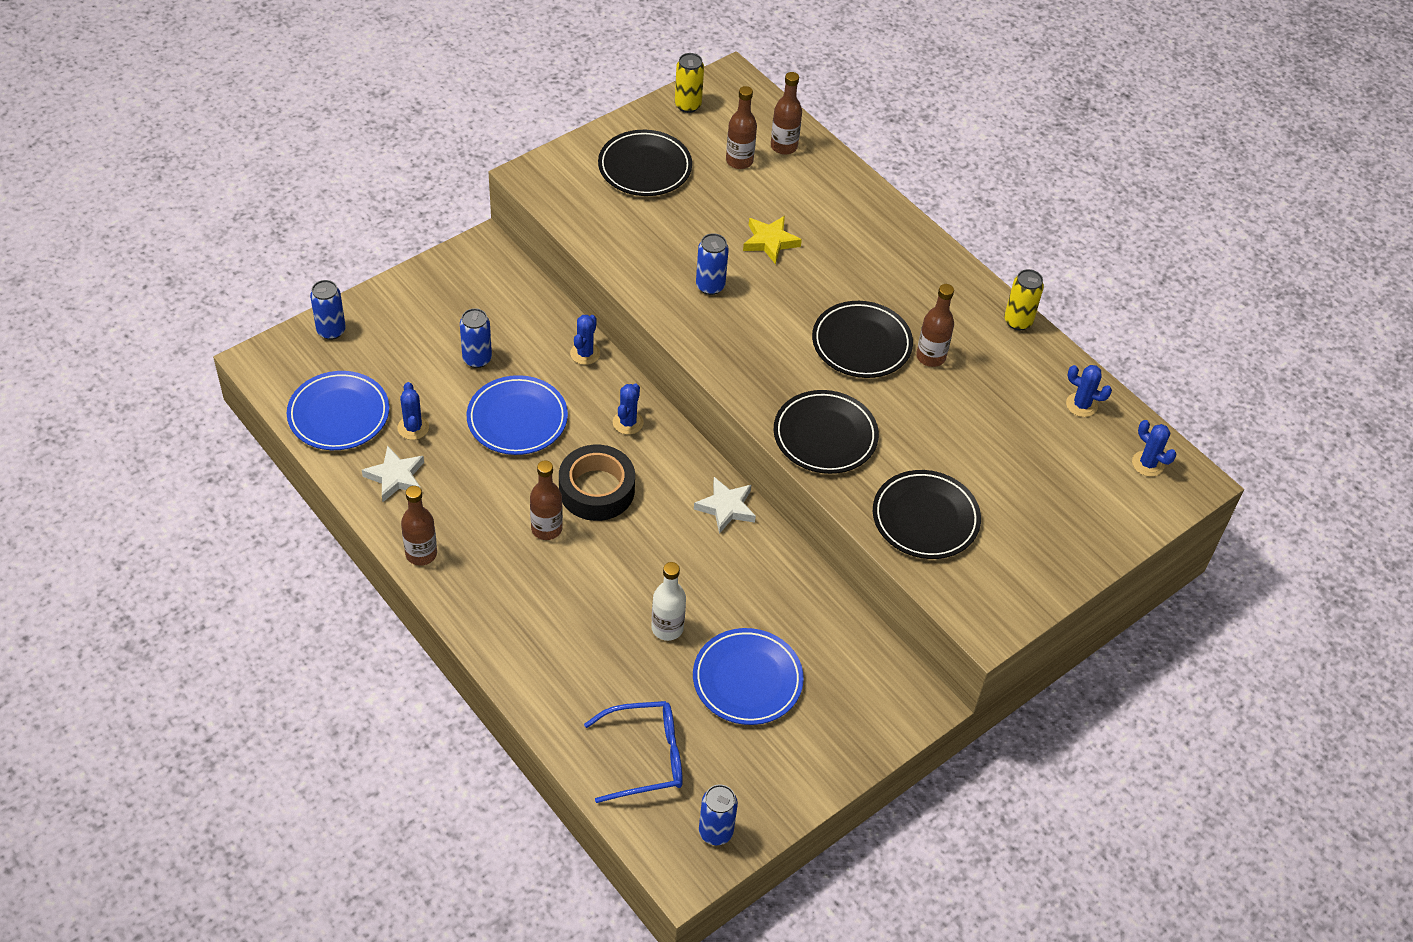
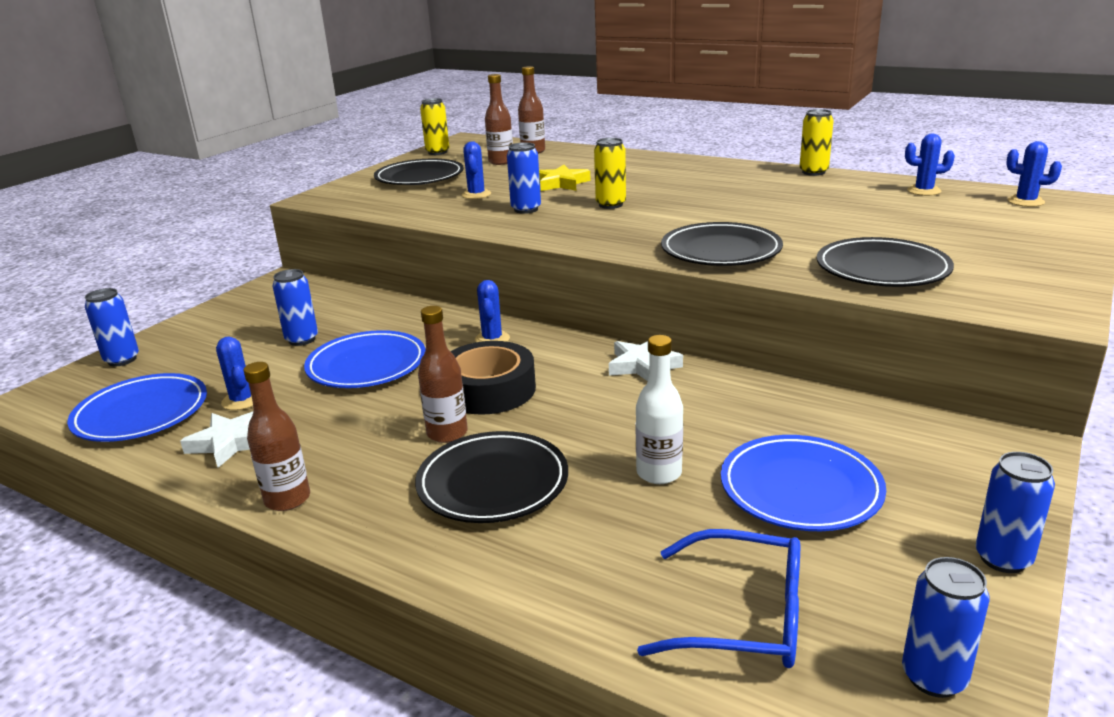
camera: 15 degrees left, 25 degrees down
blue cactus [570,315,600,365] -> blue cactus moved to [462,142,491,199]
blue glasses [584,701,683,803] -> blue glasses turned 45 degrees clockwise [637,529,800,668]
black plate [812,301,913,378] -> black plate moved to [415,431,568,523]
brown bottle [916,284,954,367] -> none
none -> yellow can [594,138,626,209]
none -> blue can [976,452,1055,573]

